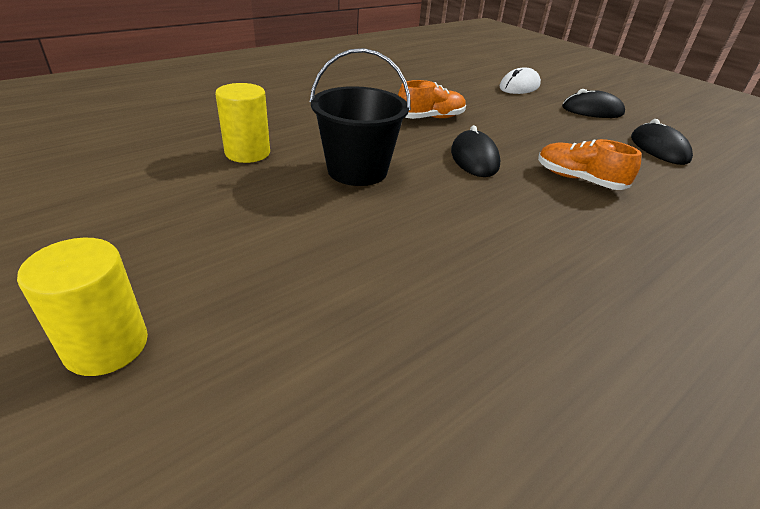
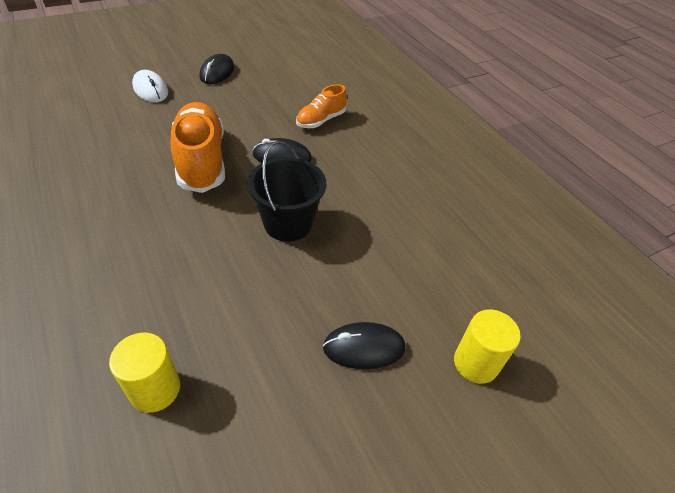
camera: 80 degrees left, 10 degrees up
yellow cylinder [215,83,270,163] -> yellow cylinder moved to [109,333,180,413]
orange shoe [398,80,466,119] -> orange shoe [171,102,225,193], size x1.81
black mouse [631,119,693,165] -> black mouse moved to [323,322,405,369]

